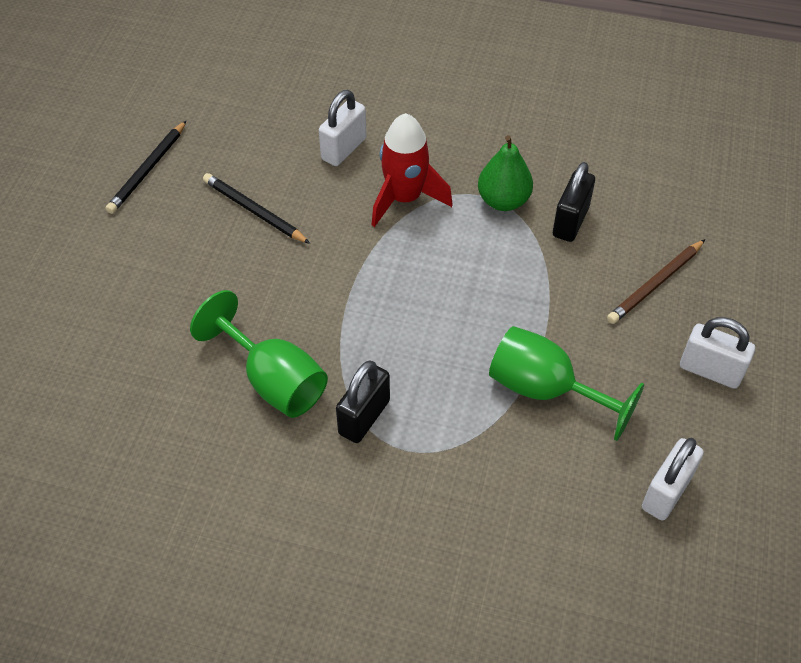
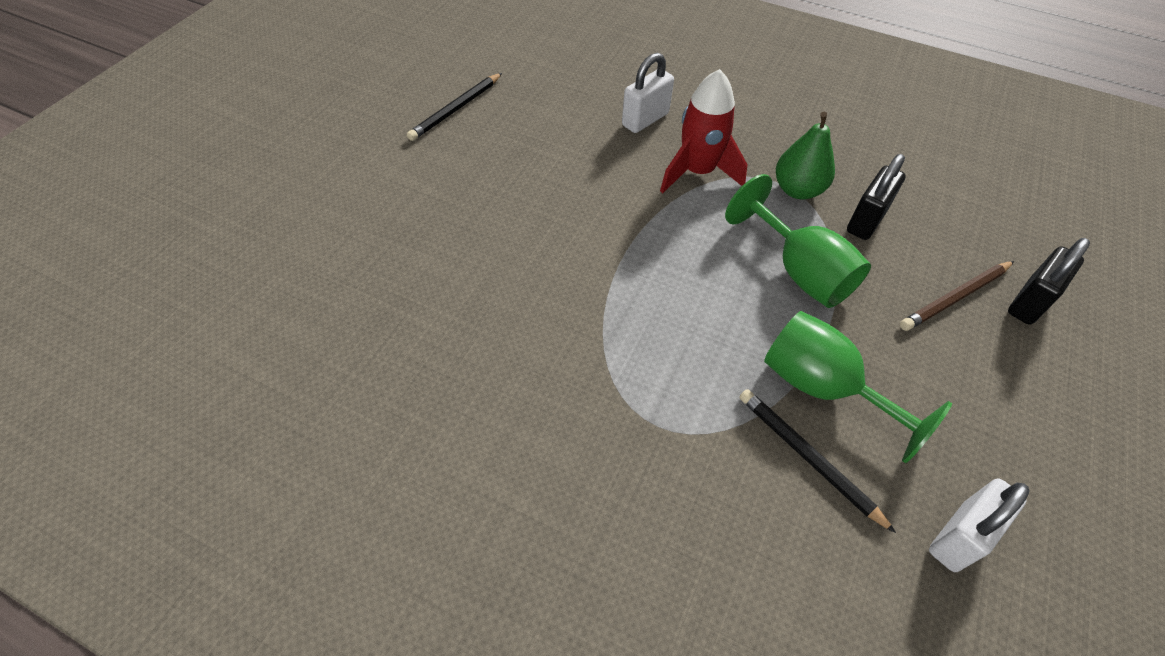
camera: 10 degrees right, 0 degrees up
green goblet [190,290,328,418] -> green goblet moved to [725,174,871,308]
black pencil [203,173,310,244] -> black pencil moved to [739,389,896,533]
black padlock [336,361,390,443] -> black padlock moved to [1008,238,1090,325]
white padlock [680,317,755,389] -> none

